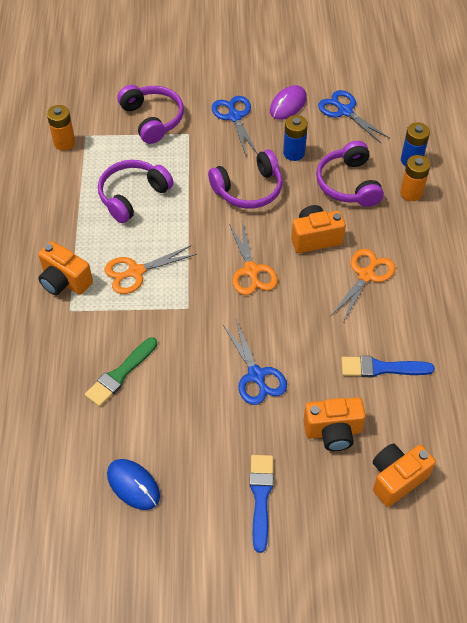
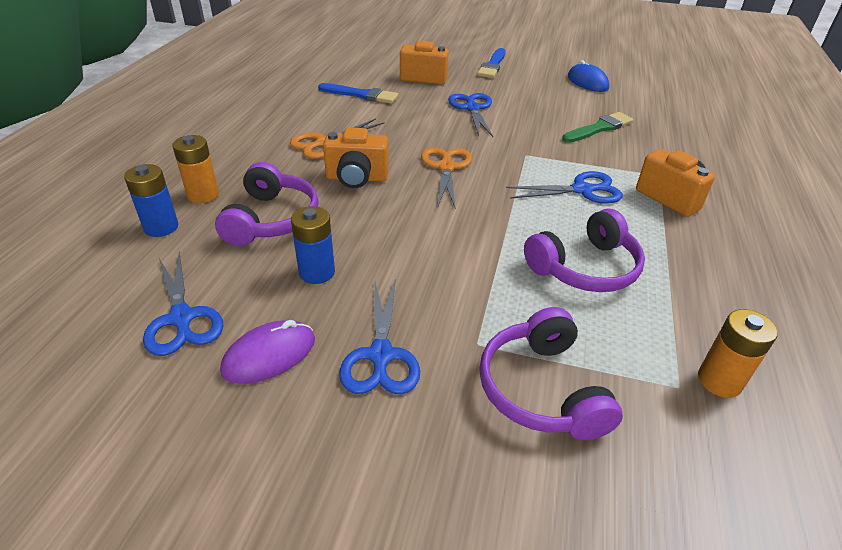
camera: 165 degrees left, 15 degrees down
orange scissors [105,245,197,294] -> blue scissors [506,171,623,204]
purple headphones [208,150,283,209] -> none
orange camera [373,444,436,507] -> none

